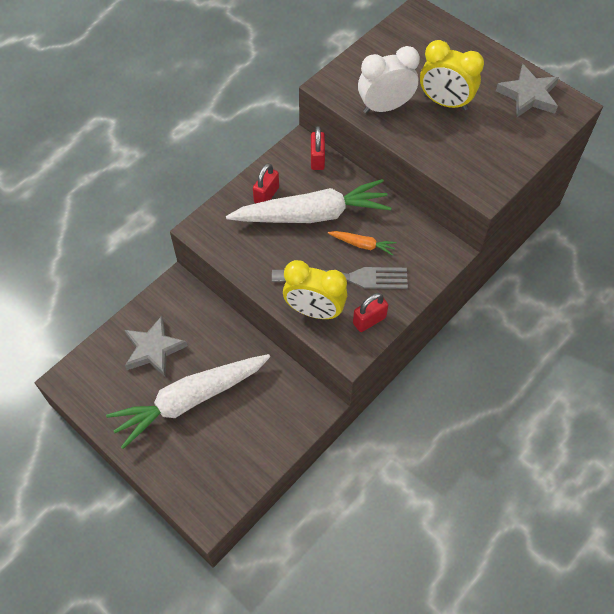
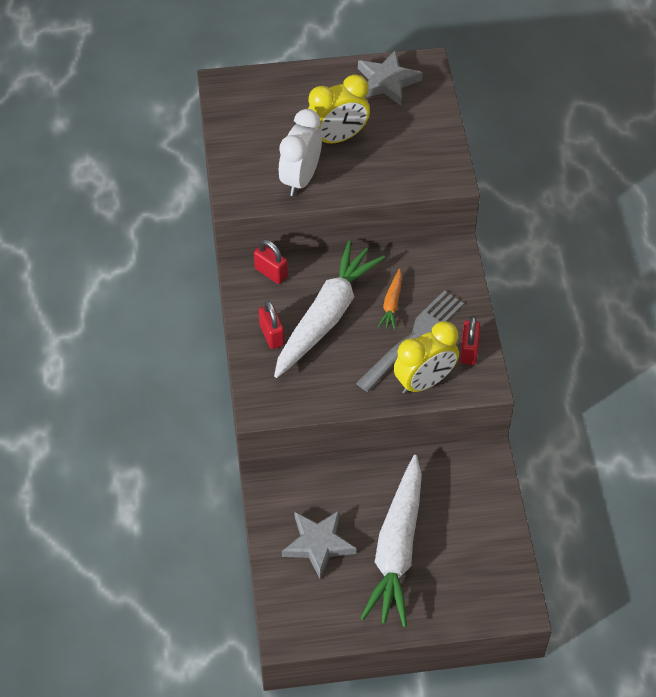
camera: 50 degrees left, 5 degrees down
orange carrot [328,231,397,256] -> orange carrot turned 135 degrees clockwise [378,269,402,330]

